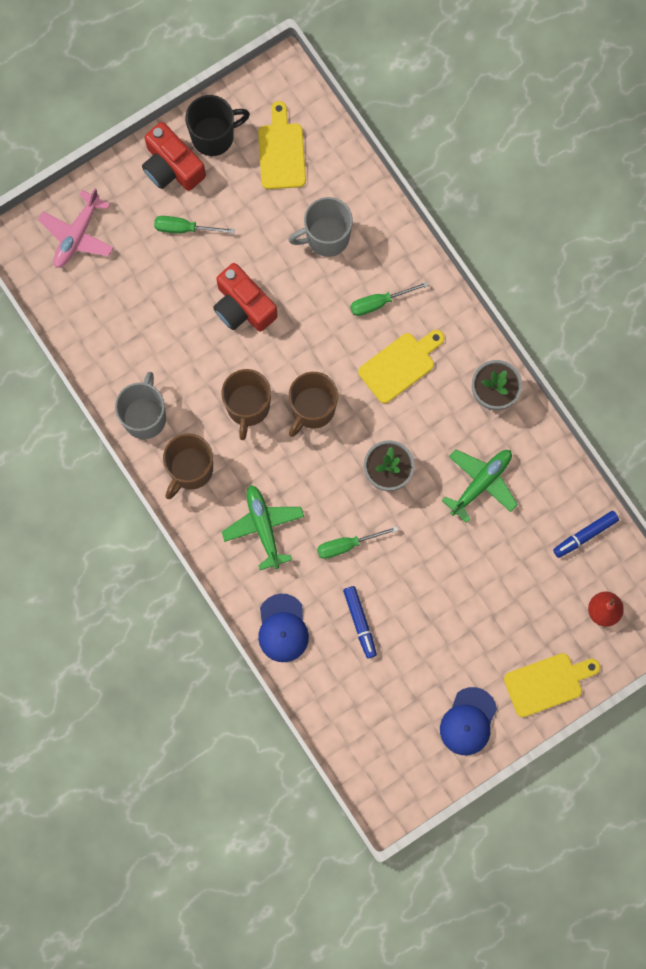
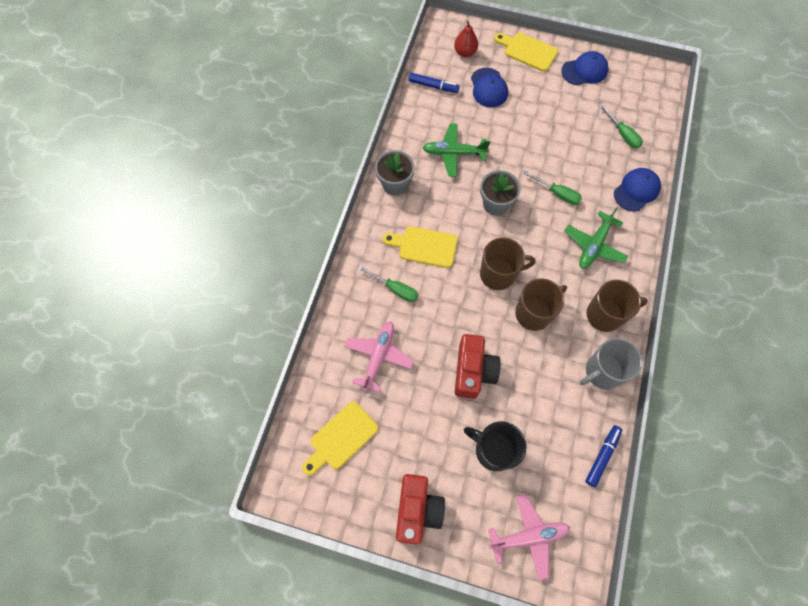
camera: 130 degrees left, 10 degrees down
green screwdriver [154,216,235,234] -> green screwdriver moved to [598,104,643,148]
black mug [185,95,250,156] -> black mug moved to [464,421,526,471]
grey mug [289,197,353,257] -> pink plane [344,321,414,392]
blue marker [343,586,377,659] -> blue marker moved to [585,425,622,487]
none -> blue cap [471,68,508,107]

